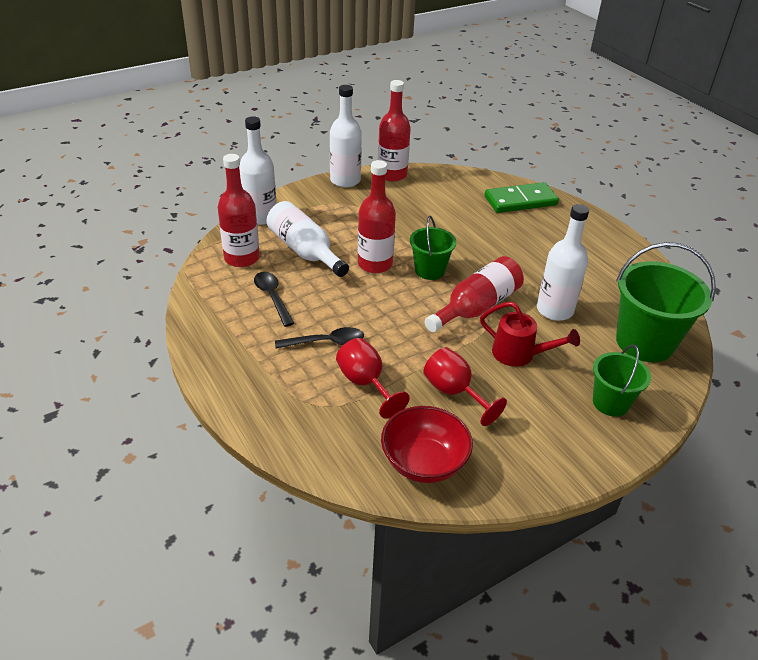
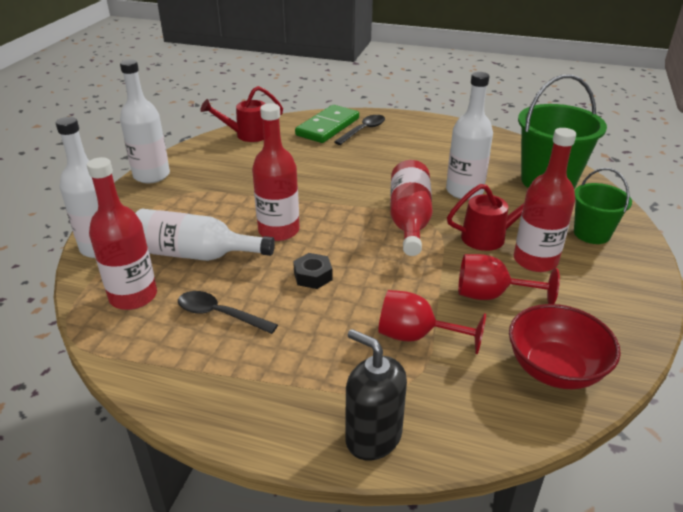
camera: 40 degrees left, 5 degrees down
black spoon [275,327,364,348] -> black spoon moved to [334,115,385,145]
red bottle [378,80,411,182] -> red bottle moved to [514,128,576,272]
green bucket [410,216,456,280] -> none
none -> red watering can [200,86,283,142]
none -> black nut [293,253,333,289]
none -> black soap dispenser [345,329,407,461]

